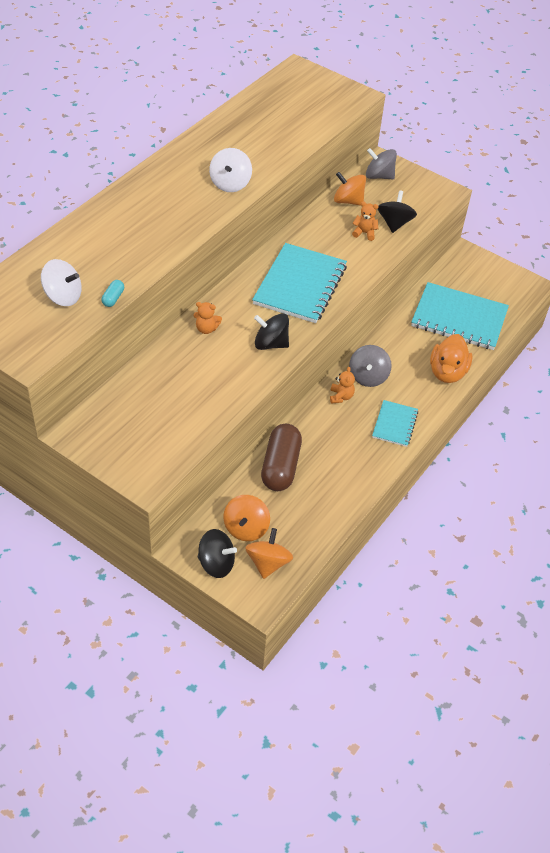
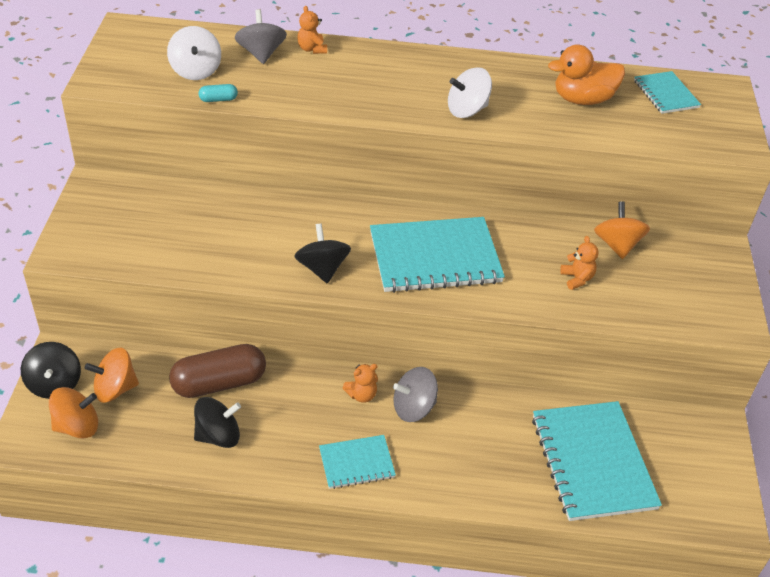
camera: 60 degrees right, 5 degrees down
orange teddy bear [193,302,222,334] -> orange teddy bear moved to [297,6,327,54]
grey spinning top [366,148,397,179] -> grey spinning top moved to [235,9,287,64]
black spinning top [378,191,417,233] -> black spinning top moved to [194,397,241,448]
orange duck [430,334,472,383] -> orange duck moved to [548,45,625,105]
none -> turquoise notebook [634,71,701,114]

